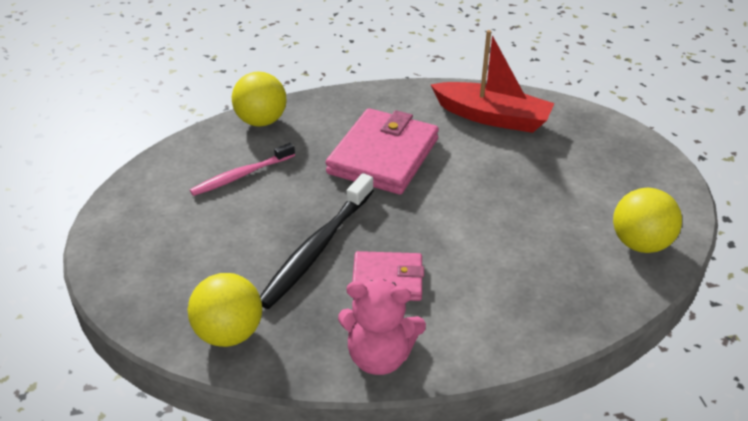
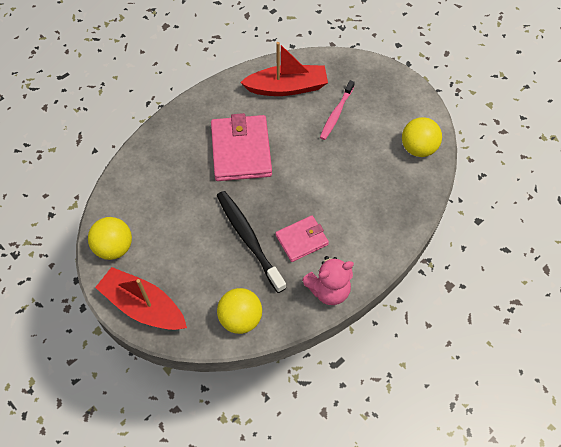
camera: 30 degrees left, 20 degrees up
pink toothbrush [190,143,295,196] -> pink toothbrush moved to [320,80,355,140]
yellow ball [232,71,286,127] -> yellow ball moved to [88,217,132,260]
black toothbrush [260,173,374,309] -> black toothbrush turned 150 degrees clockwise [217,191,286,293]
none -> red boat [95,267,187,330]

